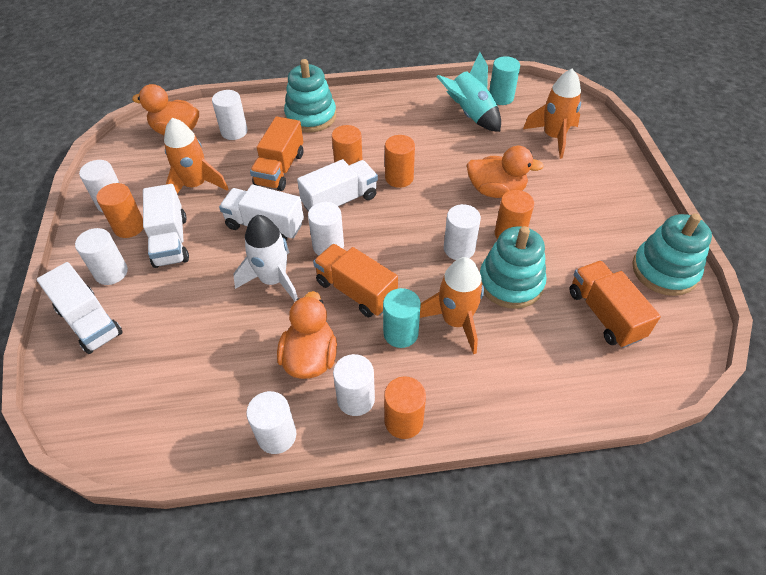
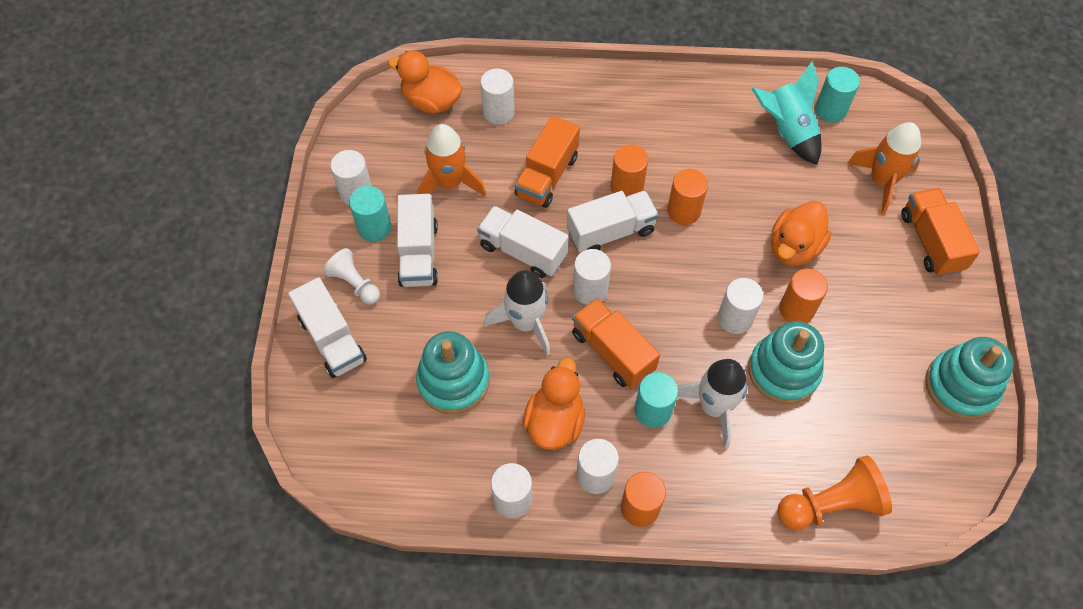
camera: 10 degrees right, 10 degrees up
white cylinder [75,228,128,285] -> white pawn [323,248,380,304]
orange cylinder [96,183,143,238] -> turquoise cylinder [349,186,391,242]
turquoise stacking toy [284,59,336,133] -> turquoise stacking toy moved to [416,331,490,414]
orange rocket [420,257,484,354] -> white rocket [677,359,748,448]
orange duck [467,146,544,198] -> orange duck turned 105 degrees clockwise [771,201,832,266]
orange truck [569,261,661,348] -> orange truck moved to [901,188,980,277]
none -> orange pawn [777,455,892,530]

